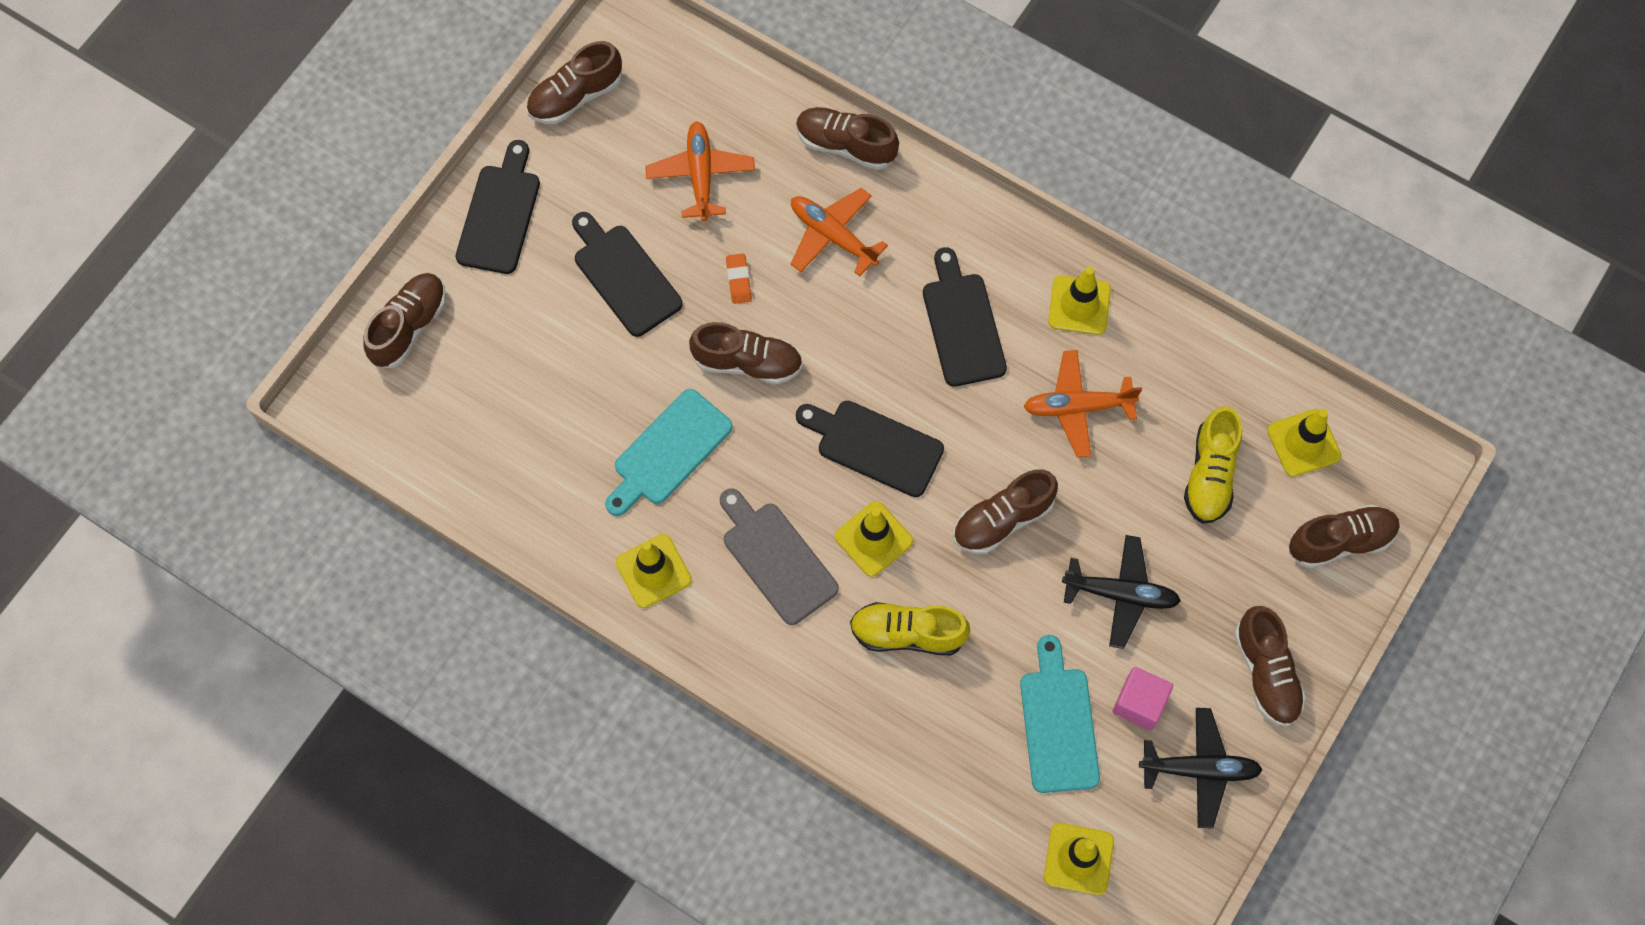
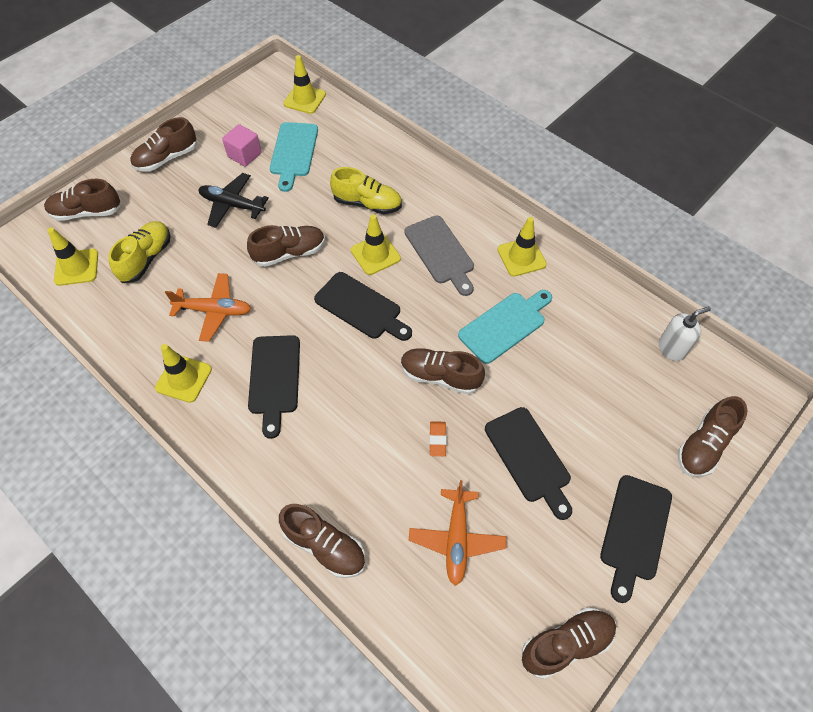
camera: 170 degrees left, 10 degrees down
orange plane [791,188,888,276] -> none
black plane [1139,708,1263,829] -> none
brown shoe [1234,606,1306,727] -> brown shoe turned 120 degrees counterclockwise [130,117,197,172]
none -> white soap dispenser [659,307,711,361]

